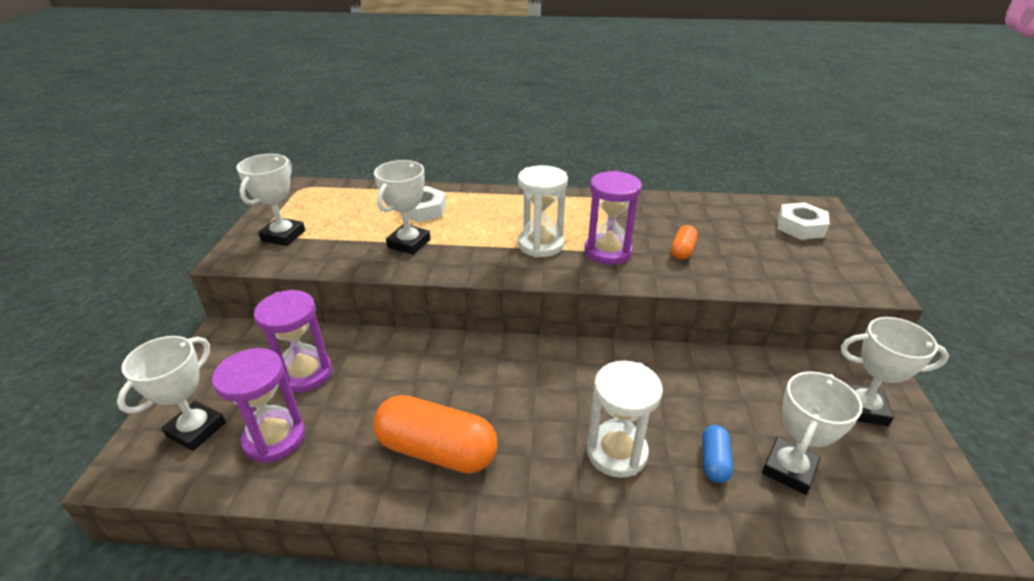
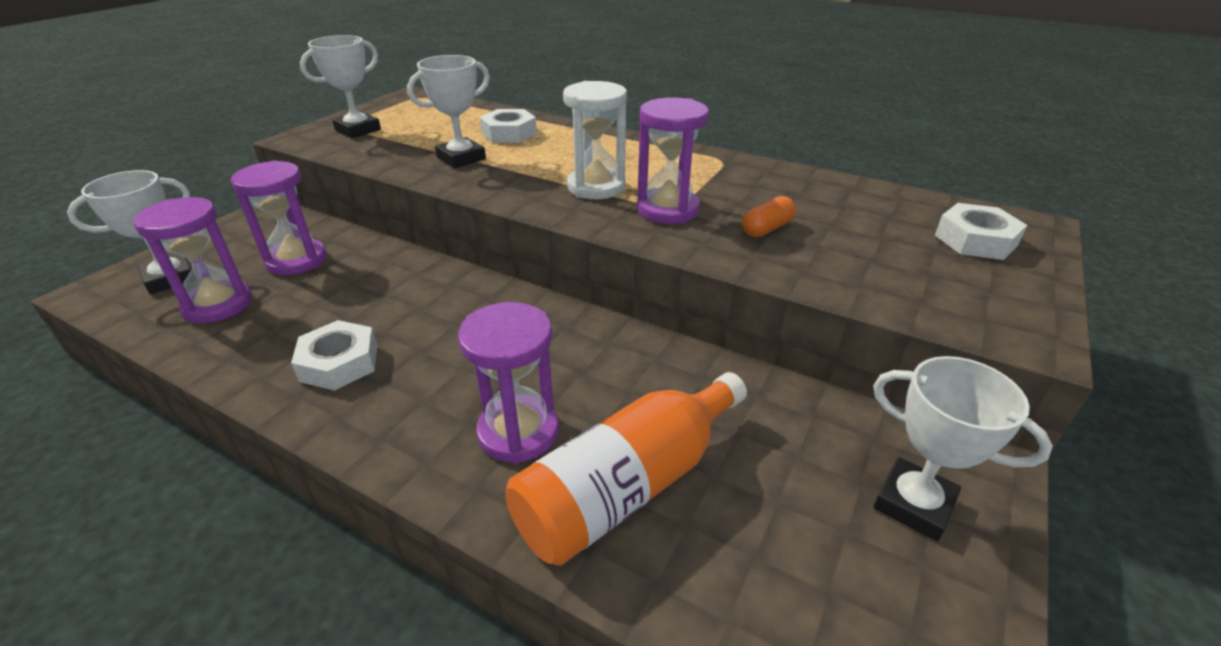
camera: 25 degrees right, 0 degrees up
orange capsule [373,395,498,474] -> white nut [291,320,377,391]
white hourglass [587,361,663,478] -> purple hourglass [458,302,559,464]
blue capsule [702,425,733,483] -> orange bottle [505,372,747,566]
white trophy [762,371,863,495] -> none

